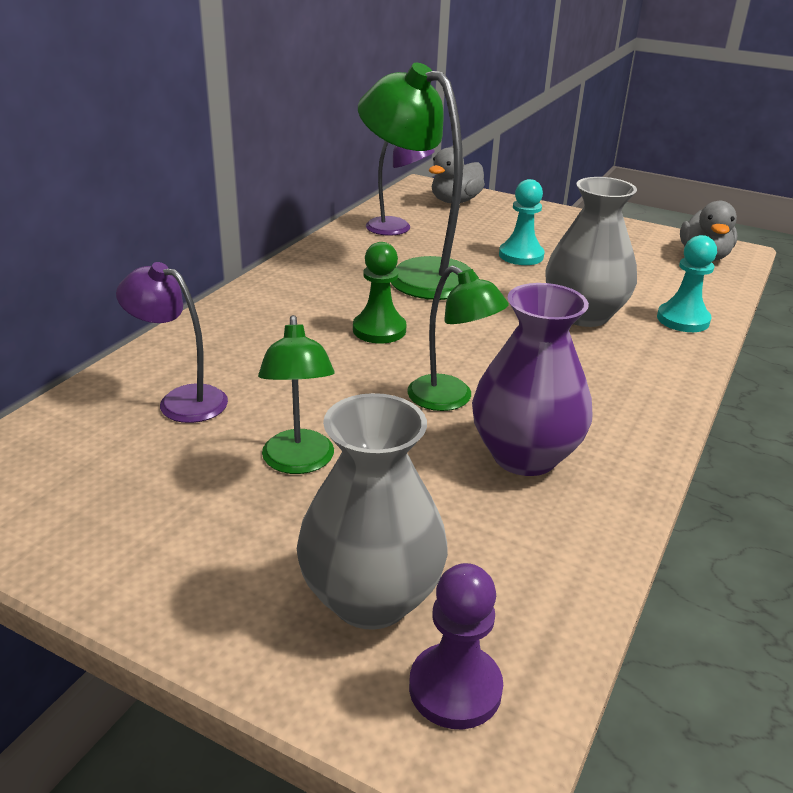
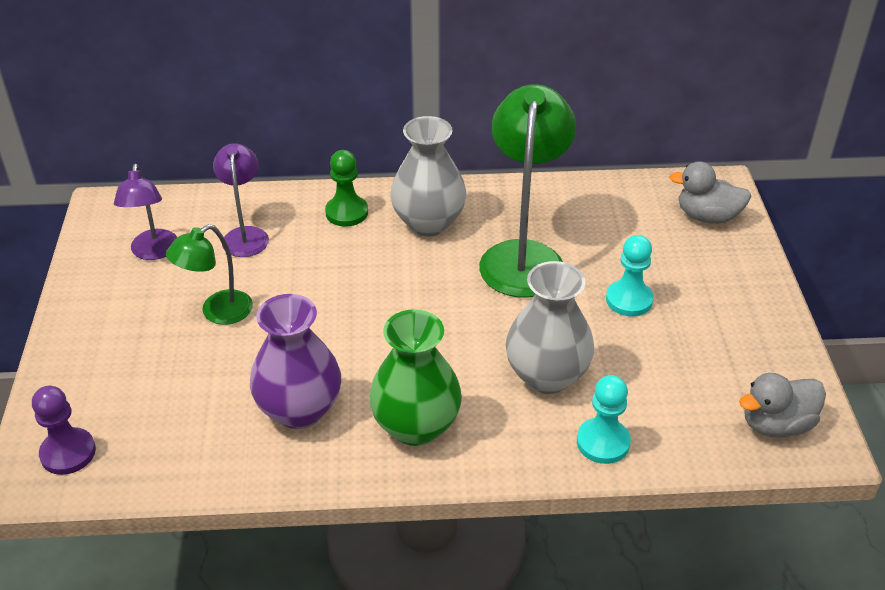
camera: 60 degrees right, 10 degrees up
grey vase [297,393,448,630] -> grey vase moved to [390,116,467,236]
green pawn [353,242,407,343] -> green pawn moved to [325,150,368,227]
purple lamp [366,141,435,236] -> purple lamp moved to [114,164,177,260]
green lamp [407,266,509,411] -> none
none -> green vase [369,309,462,446]

